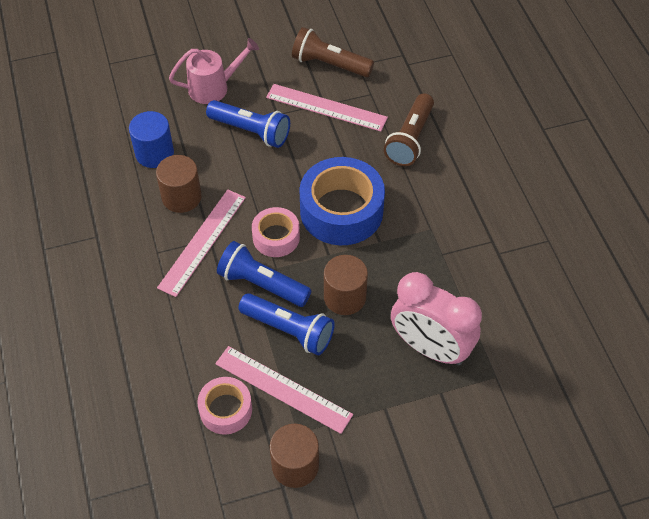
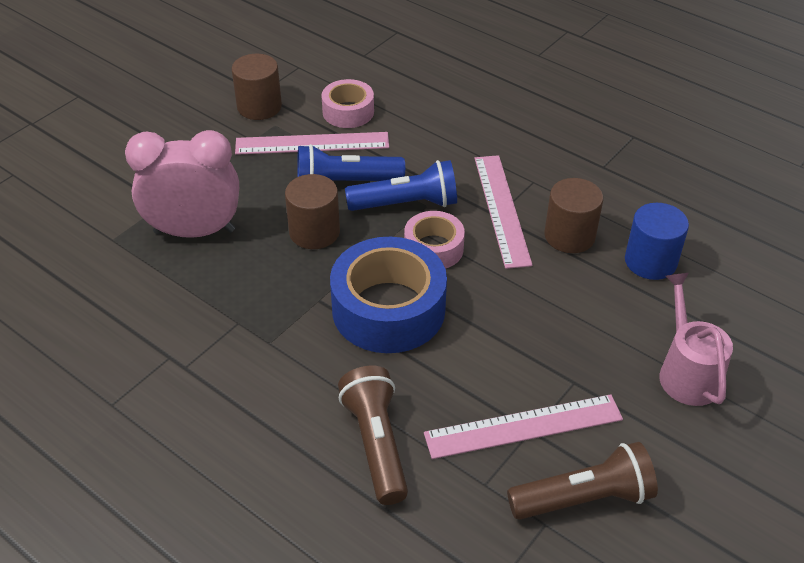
camera: 145 degrees right, 10 degrees down
pink watering can [169,38,259,104] -> pink watering can turned 135 degrees clockwise [659,273,733,406]
blue flashlight [206,100,290,148] -> none

